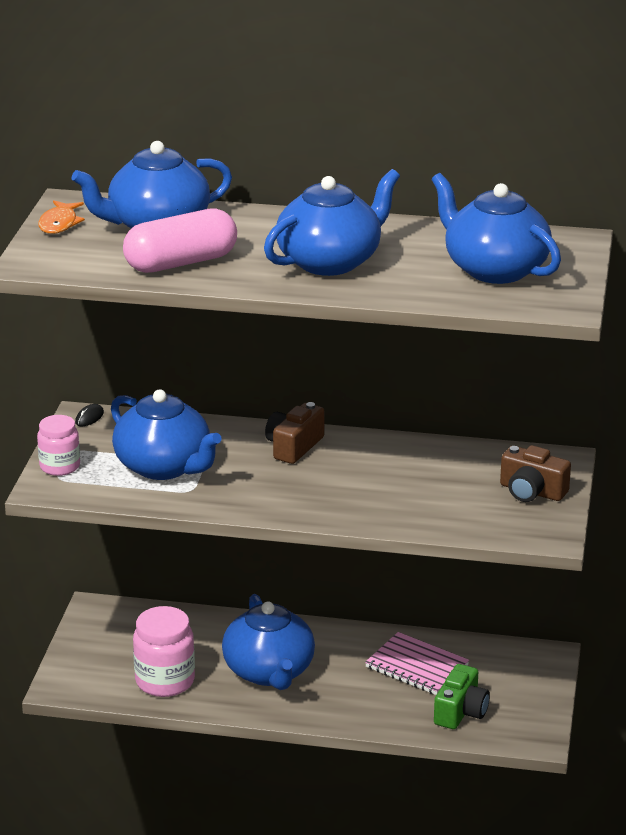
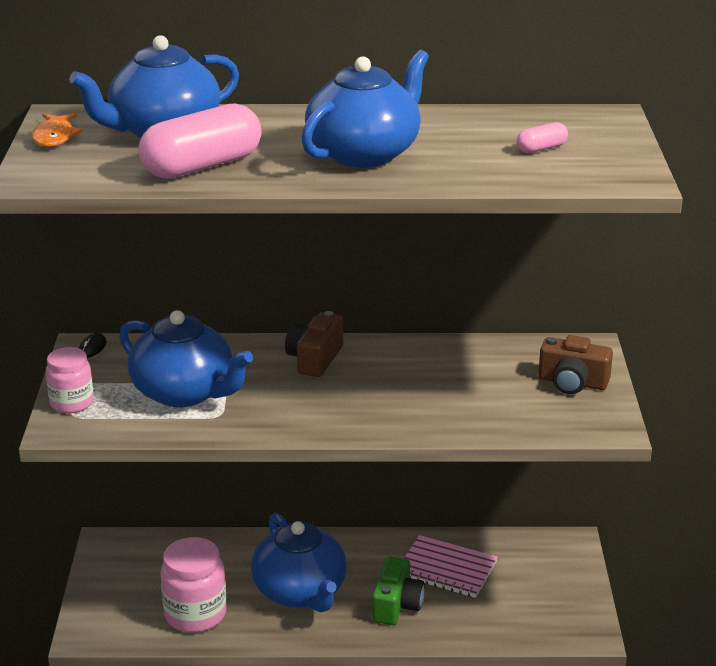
camera: 10 degrees left, 0 degrees up
blue teapot [431,173,561,284] -> pink capsule [517,122,568,153]
green camera [434,664,490,729] -> green camera moved to [372,557,425,625]

